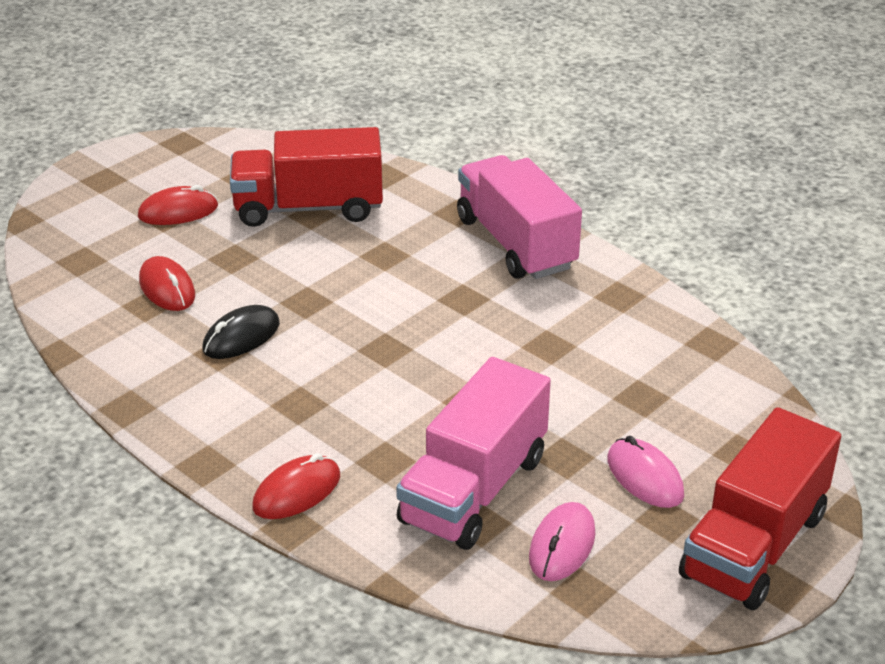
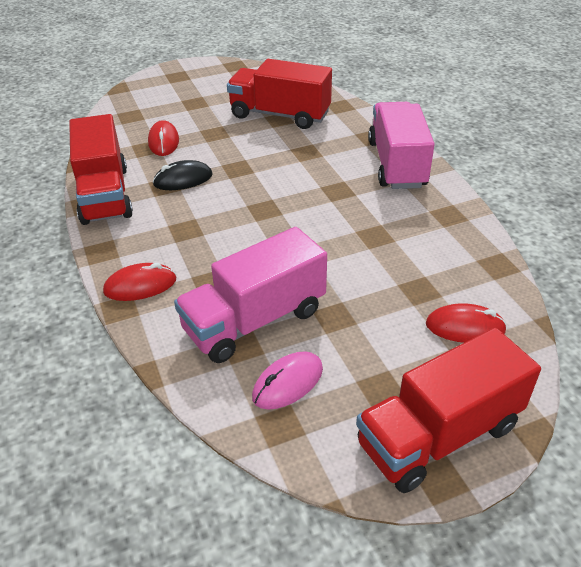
camera: 25 degrees right, 5 degrees up
red mouse [138,185,218,225] -> red mouse moved to [426,303,507,343]
pink mouse [607,436,684,508] -> none
none -> red truck [69,114,133,225]

